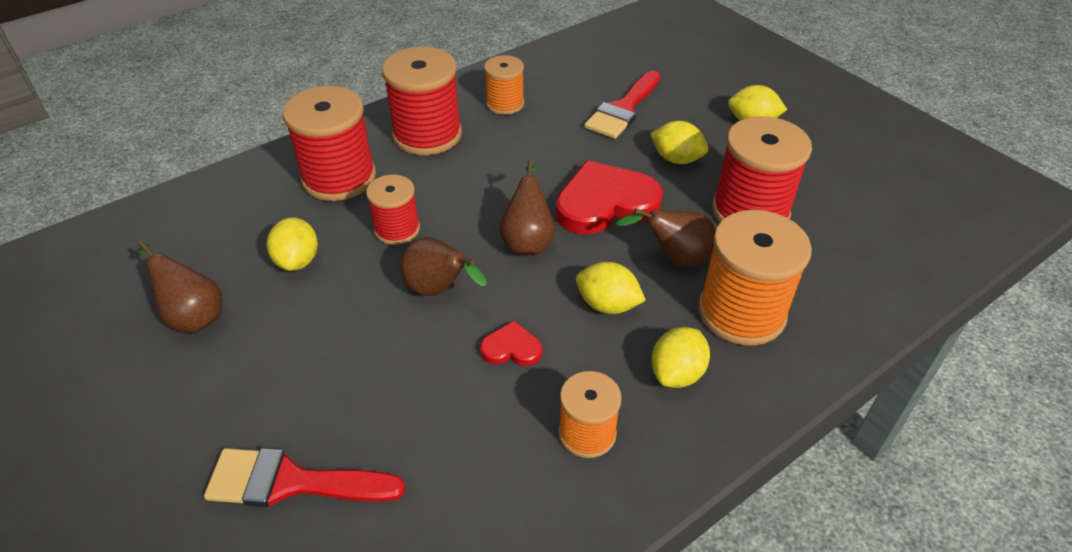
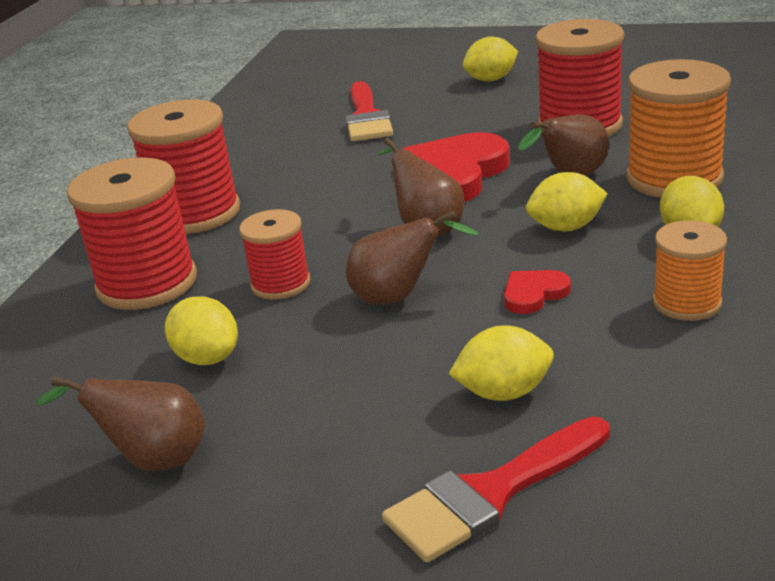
camera: 35 degrees left, 15 degrees down
orange spool [484,55,524,115] -> none
yellow lemon [650,121,708,164] -> yellow lemon moved to [448,325,554,401]

